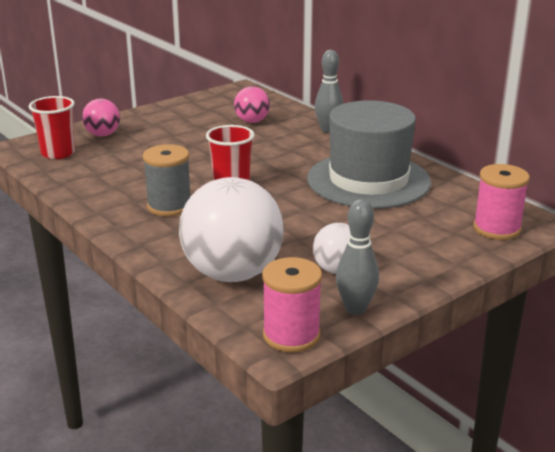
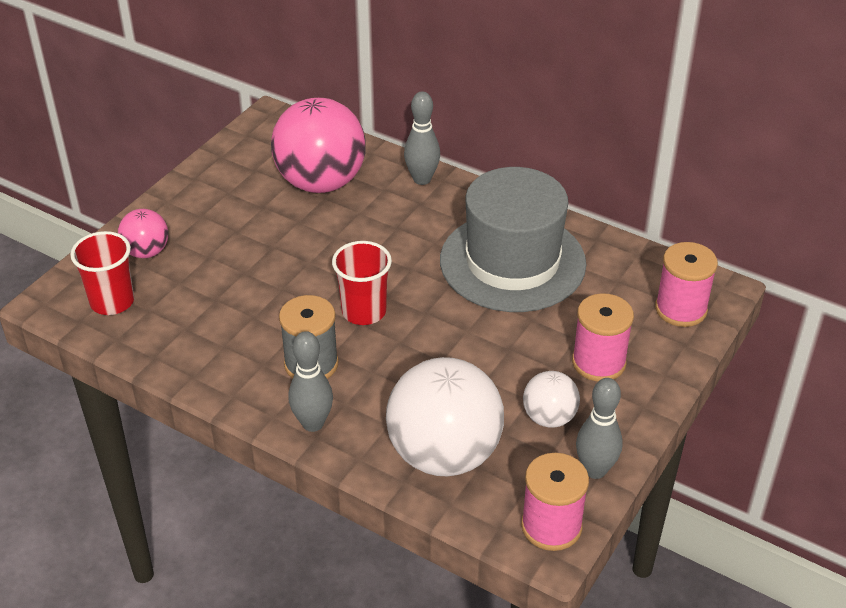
camera: 20 degrees left, 15 degrees up
pink ball [234,86,270,123] -> pink ball [271,98,366,193], size x2.00
none -> grey bowling pin [288,331,333,432]
none -> pink spool [572,293,634,381]

